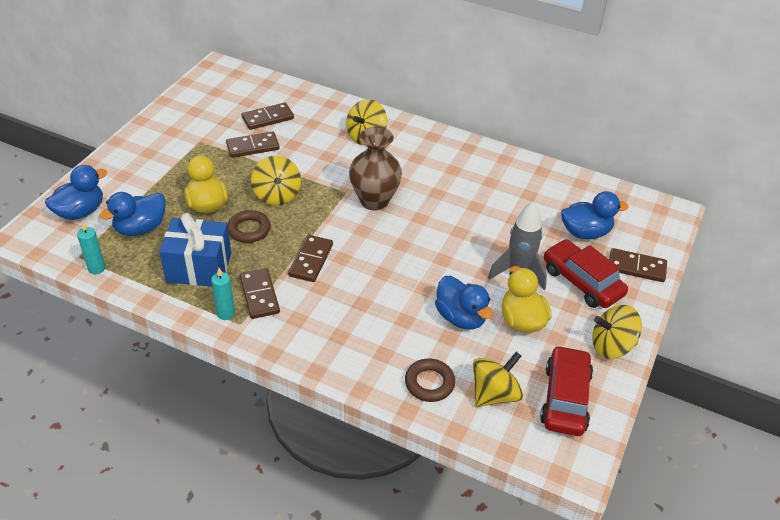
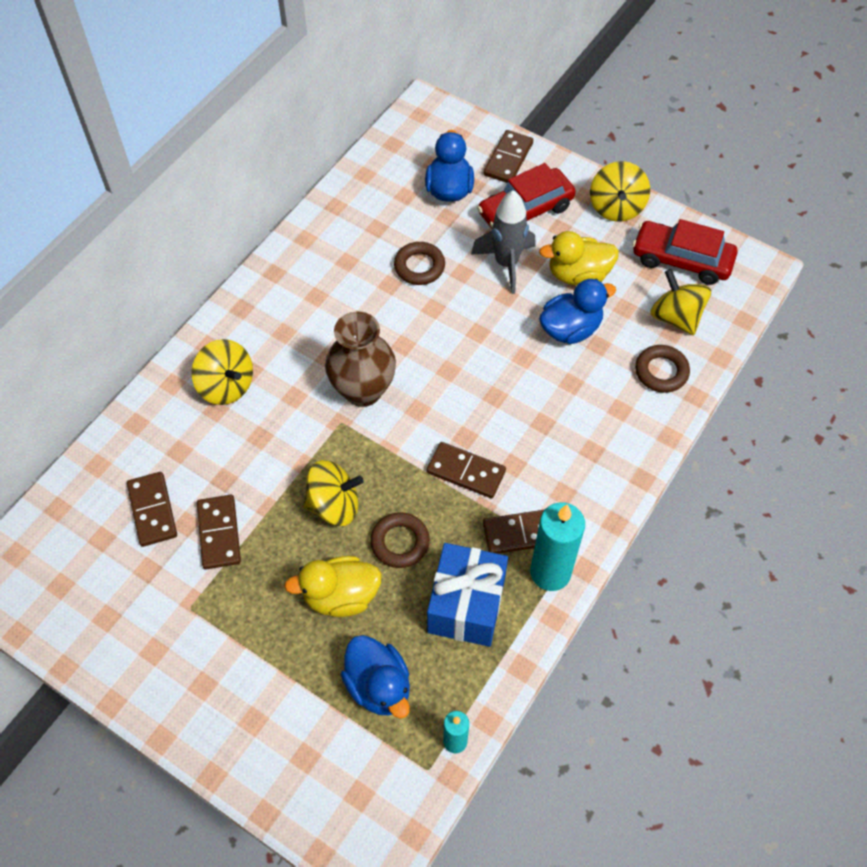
camera: 80 degrees left, 15 degrees up
blue duck [45,165,107,220] -> none
turquoise candle [211,268,235,320] -> turquoise candle [530,502,585,591], size x1.84
none -> brown ring [394,242,445,285]

